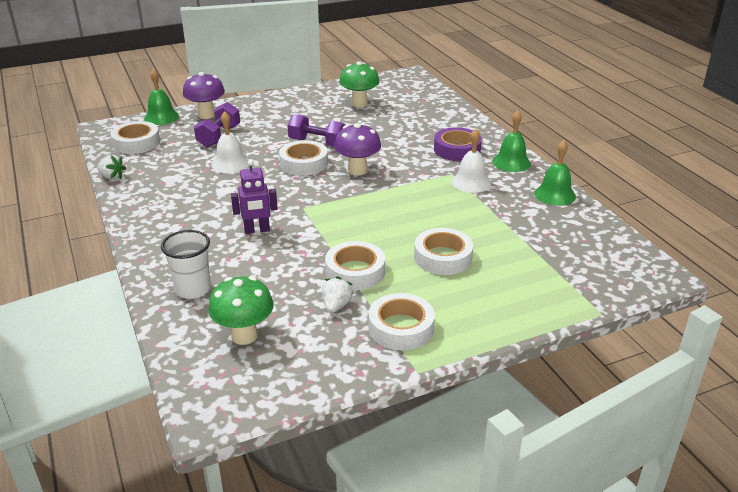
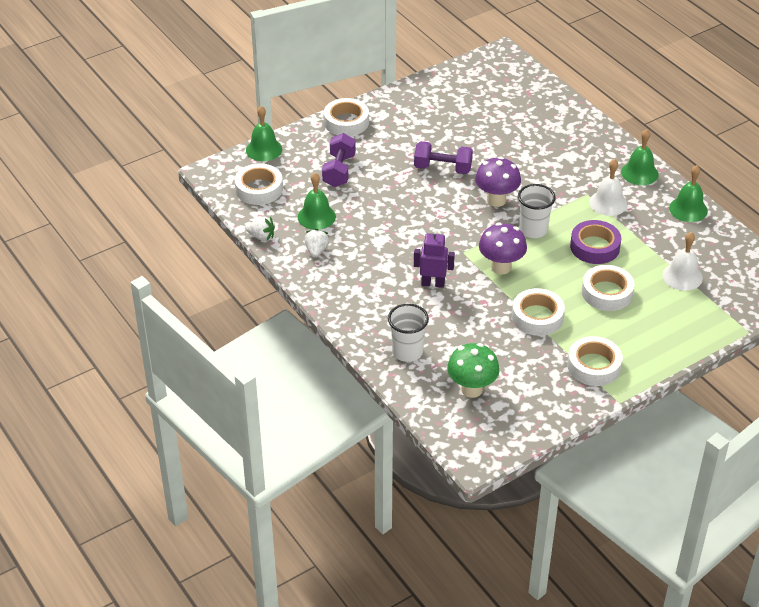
camera: 10 degrees left, 10 degrees up
purple mushroom [183,72,225,119] -> purple mushroom moved to [479,223,527,274]
white bell [212,111,249,173] -> white bell moved to [662,232,703,291]
purple robot [231,160,278,234] -> purple robot turned 150 degrees counterclockwise [414,229,455,288]
white tape [279,140,328,176] -> white tape moved to [324,98,369,136]
white strawberry [322,276,354,313] -> white strawberry moved to [304,229,329,258]
green mushroom [339,61,379,107] -> none
purple tape [434,127,482,161] -> purple tape moved to [570,220,622,264]
none -> green bell [298,173,336,230]
none -> white cup [518,184,556,238]

